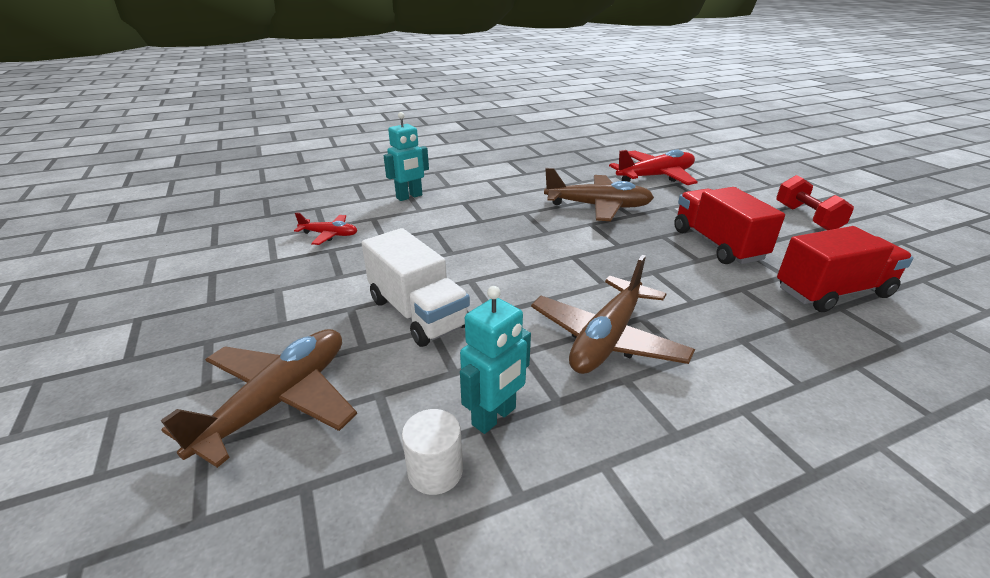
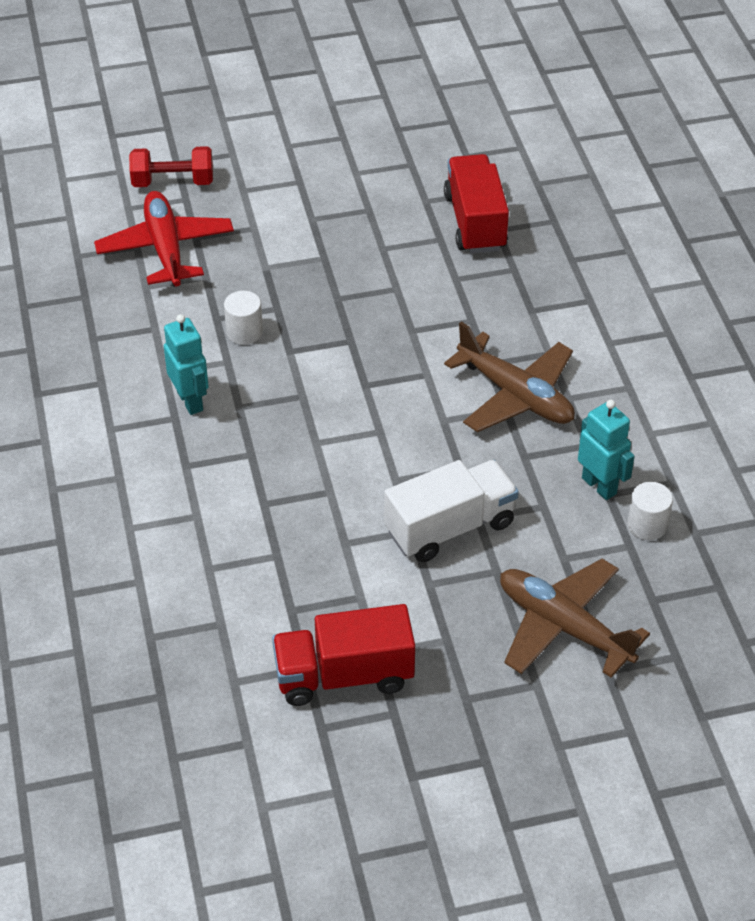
camera: 80 degrees left, 15 degrees up
red plane [294,212,358,245] -> none
turquoise robot [384,112,429,201] -> turquoise robot moved to [164,314,209,415]
brown plane [544,168,654,221] -> white cylinder [224,291,263,345]
red truck [674,187,785,264] -> red truck moved to [272,604,415,706]
red dumbbell [776,175,854,230] -> red dumbbell moved to [129,146,213,187]

